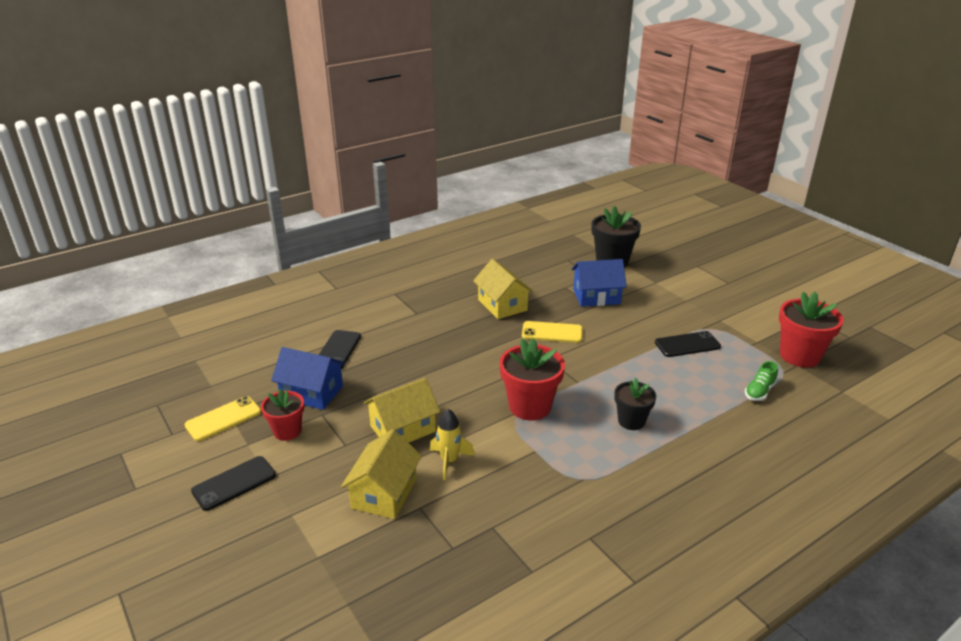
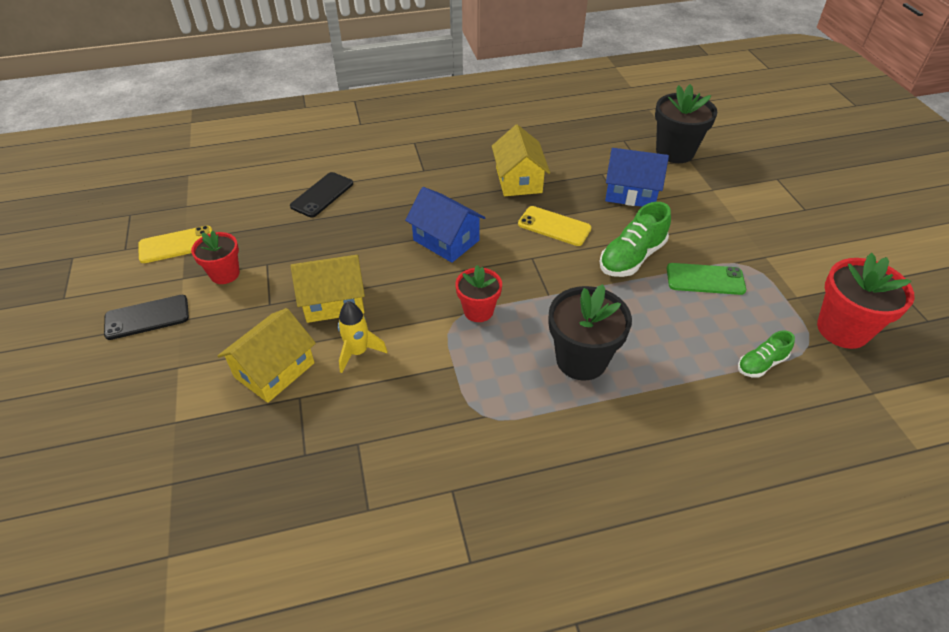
camera: 20 degrees right, 15 degrees up
blue house [271,347,345,410] -> blue house moved to [405,187,485,263]
red flower pot [500,338,565,421] -> red flower pot [455,265,502,322], size x0.62
black flower pot [614,378,656,430] -> black flower pot [549,284,632,380], size x1.60
black phone [655,331,721,357] -> green phone [667,263,746,295]
none -> green shoe [599,202,671,277]

